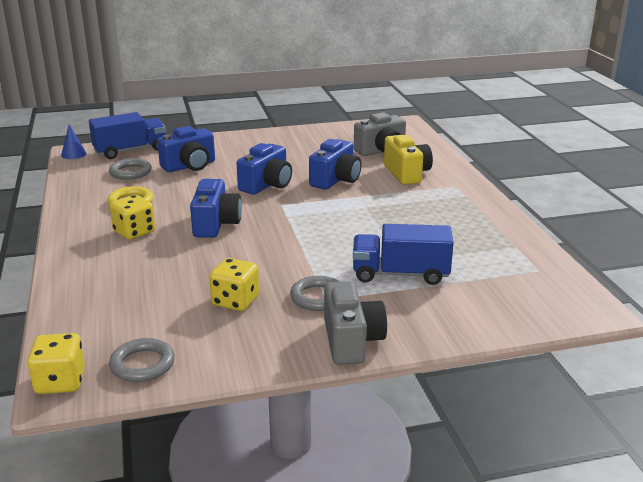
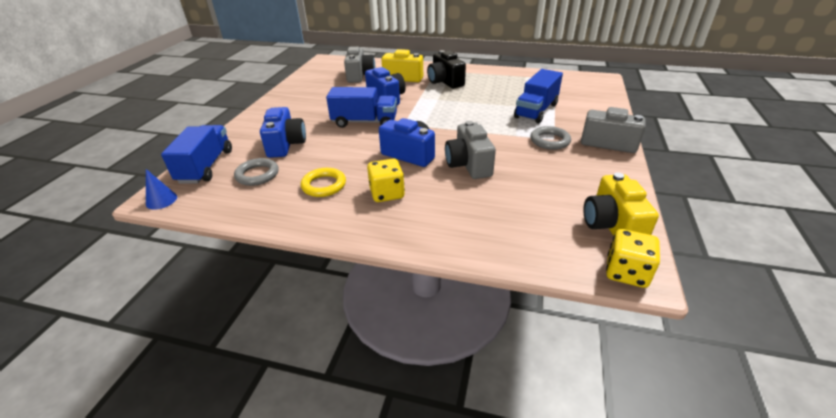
camera: 60 degrees left, 10 degrees up
grey ring [109,338,175,382] -> yellow camera [583,172,659,236]
yellow dice [209,258,259,311] -> none
blue camera [237,143,292,195] -> blue truck [326,87,397,128]
none -> black camera [427,50,466,88]
none -> grey camera [445,121,496,179]

